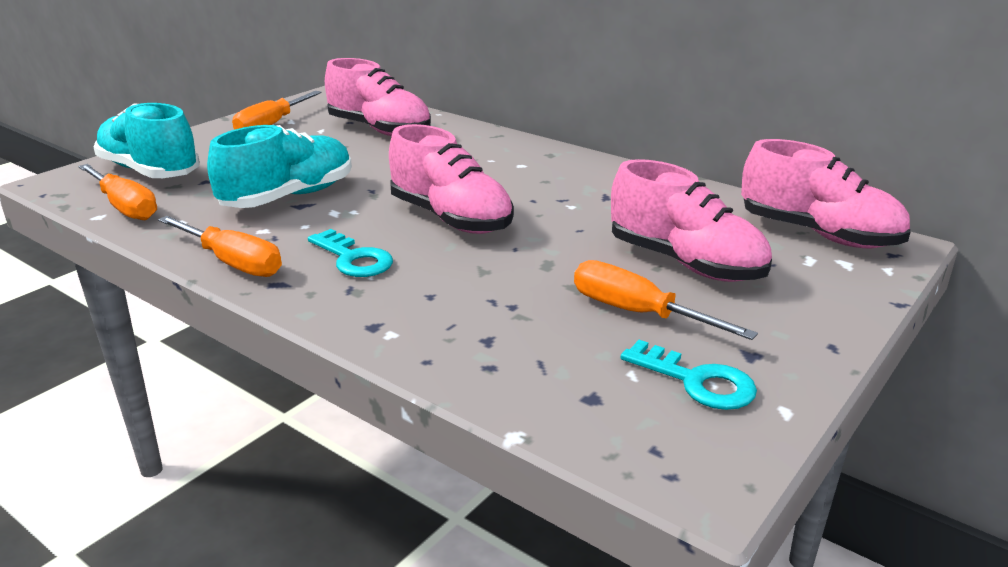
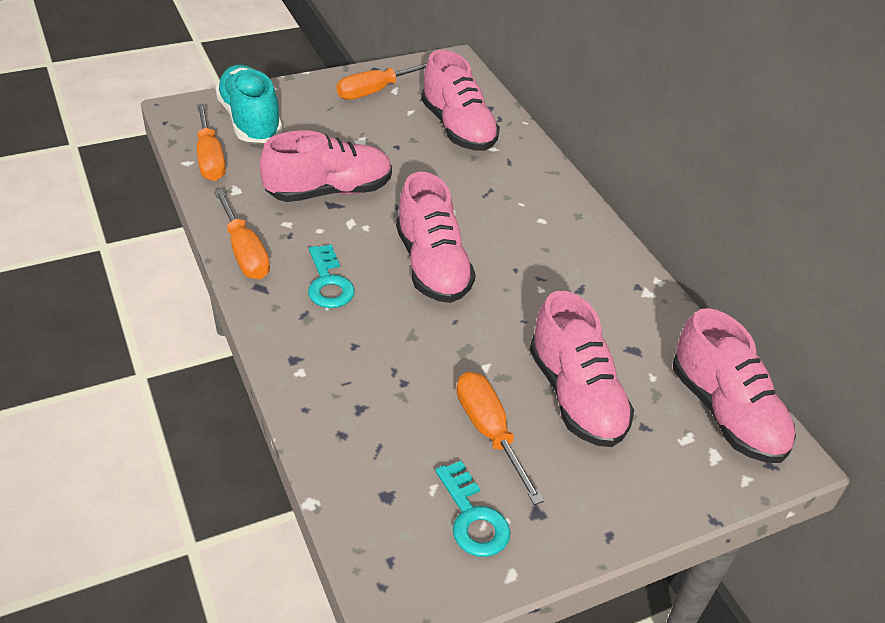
camera: 25 degrees right, 15 degrees up
turquoise shoe [207,125,352,208] -> pink shoe [260,130,392,202]

